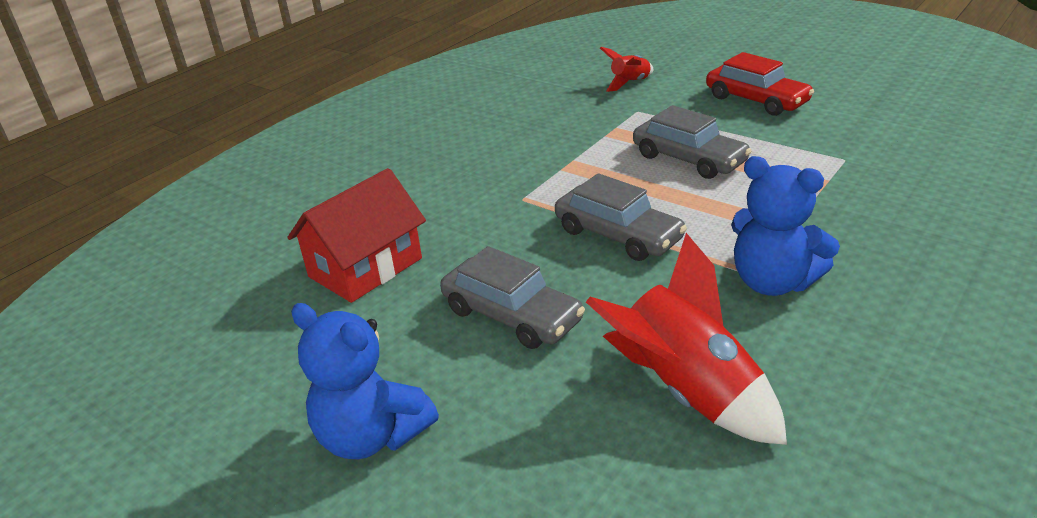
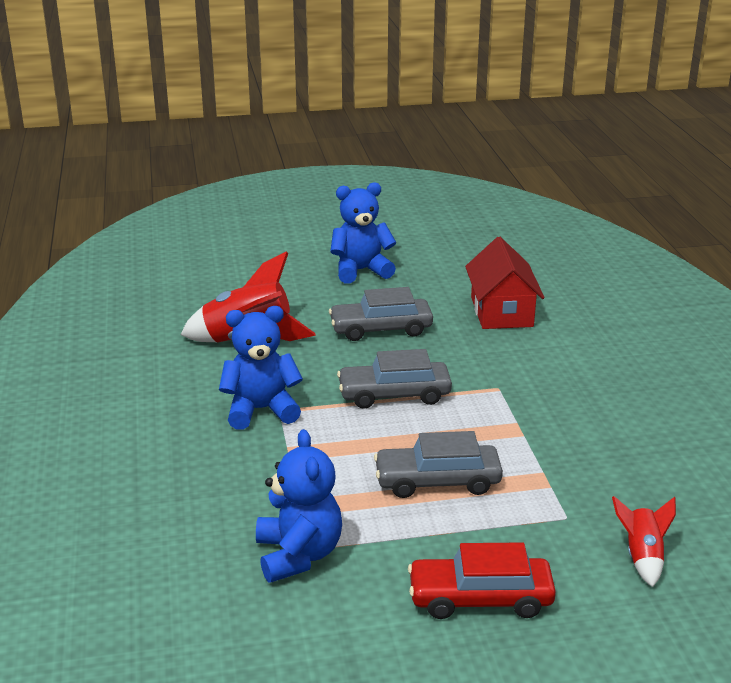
camera: 130 degrees right, 5 degrees down
none -> blue teddy bear [256,429,342,583]

